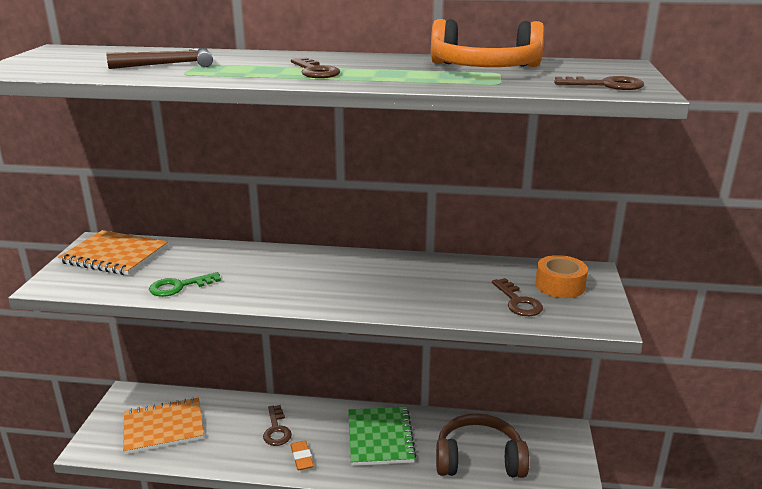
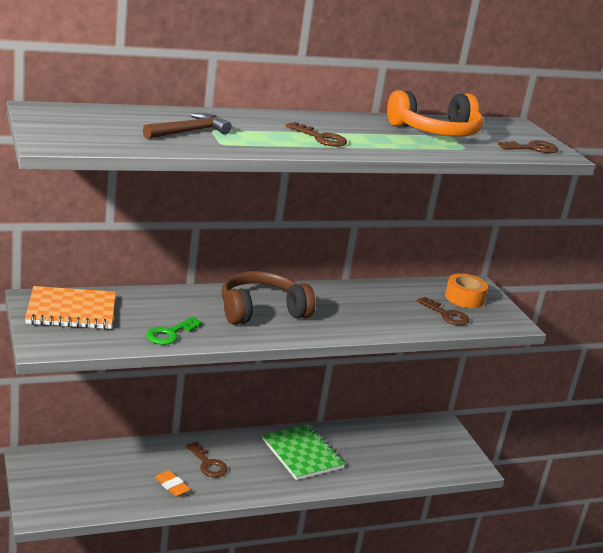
camera: 30 degrees left, 0 degrees up
orange notebook [123,397,204,454] -> none
orange eraser [290,440,314,470] -> orange eraser moved to [154,470,191,497]
brown headphones [436,414,529,478] -> brown headphones moved to [222,271,315,325]

